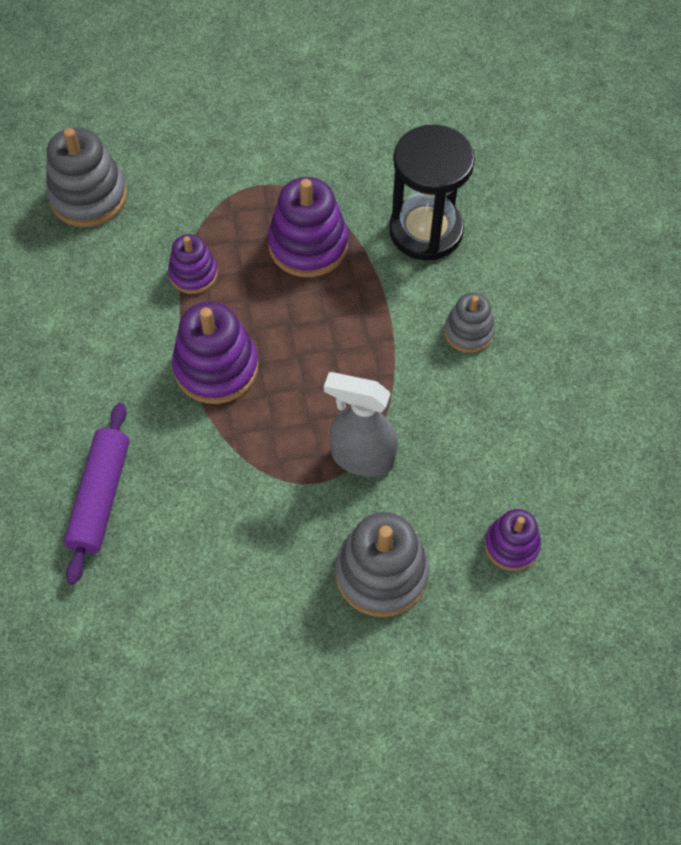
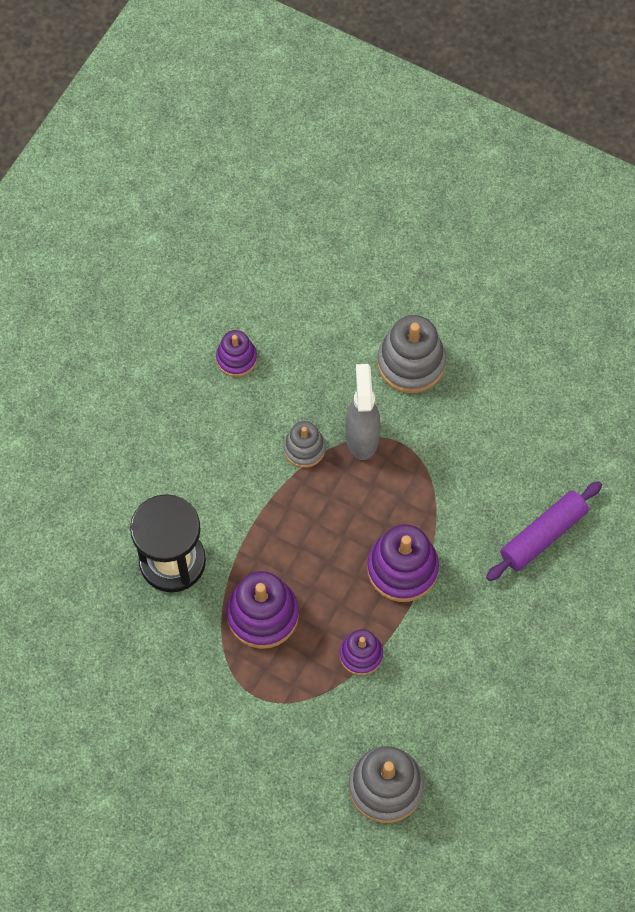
camera: 140 degrees left, 5 degrees up
grey spray bottle [324,372,398,477] -> grey spray bottle turned 150 degrees counterclockwise [346,364,380,460]
grey stacking toy [444,293,495,353] -> grey stacking toy moved to [284,421,325,468]
purple stacking toy [484,509,541,571] -> purple stacking toy moved to [216,330,257,377]

